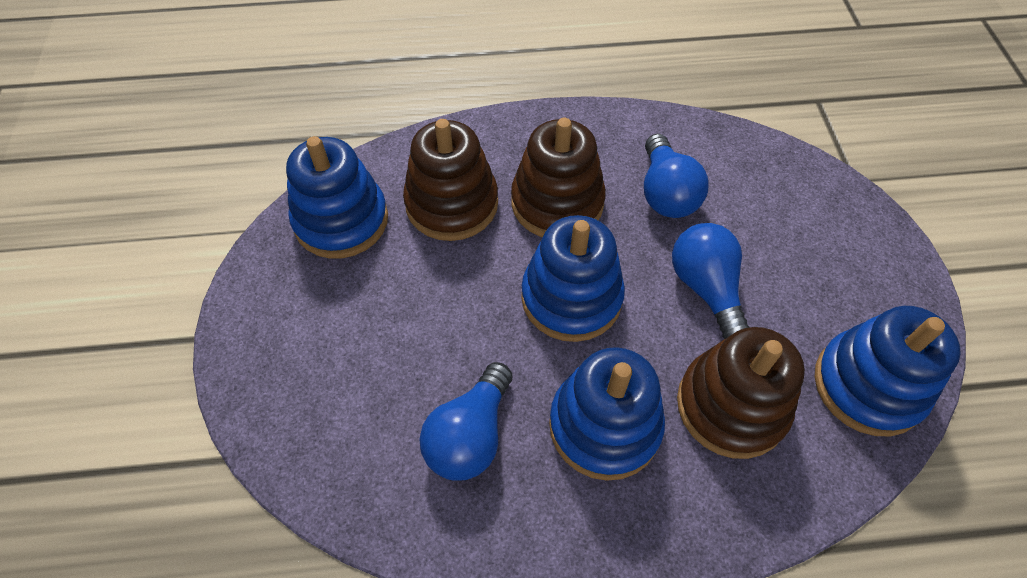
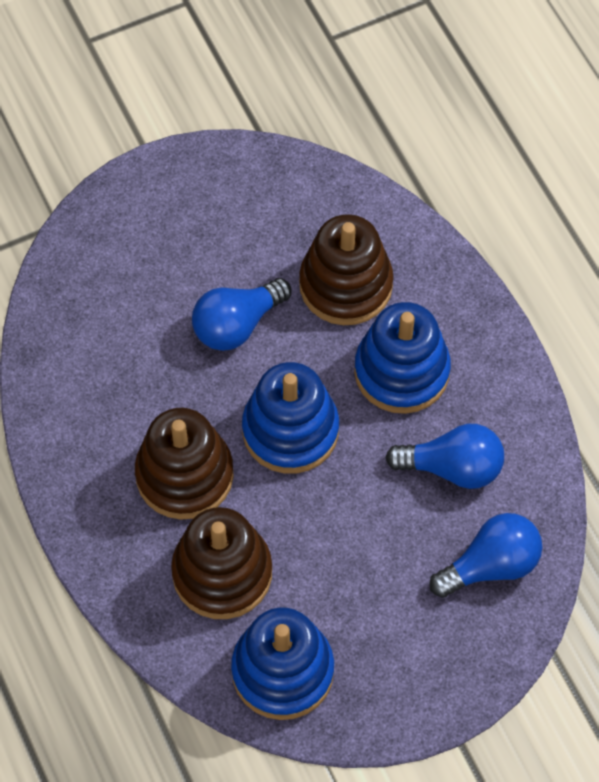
camera: 110 degrees left, 5 degrees up
blue light bulb [644,134,709,218] -> blue light bulb moved to [429,513,542,598]
blue stacking toy [815,306,961,436] -> none

